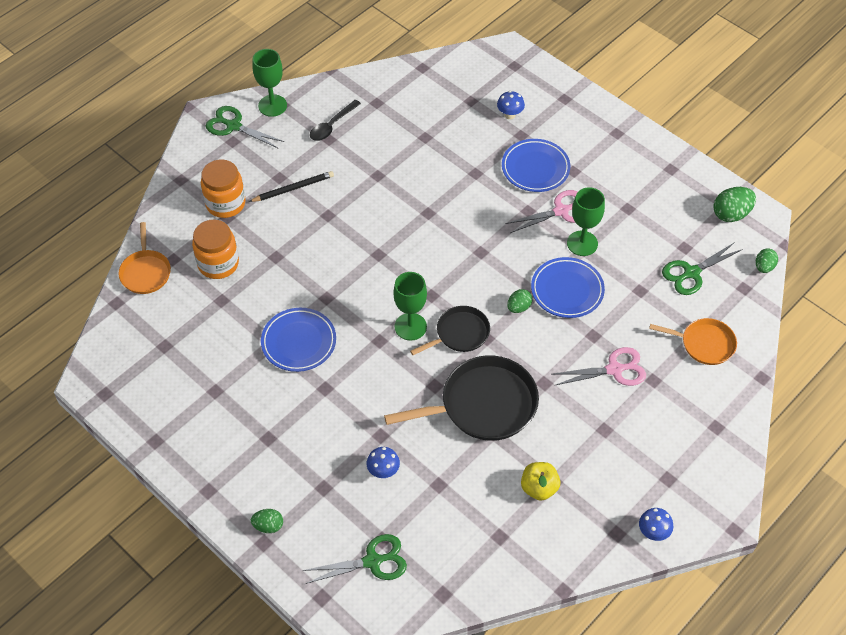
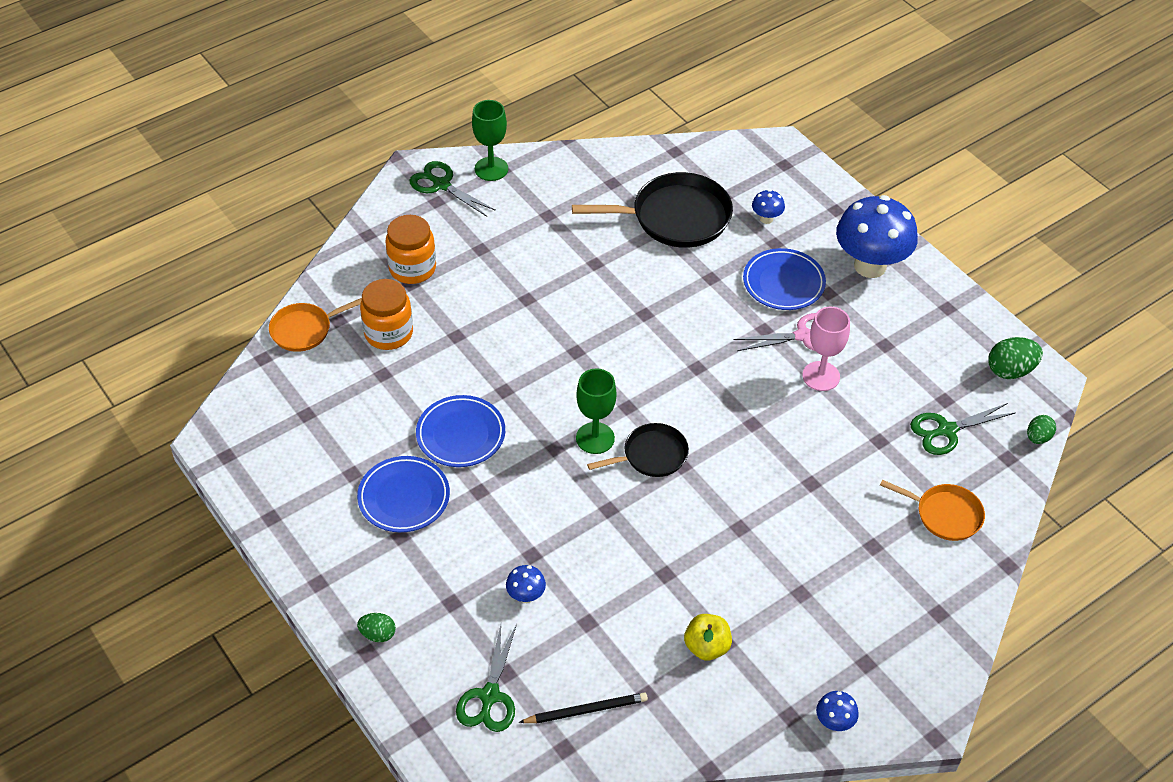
camera: 10 degrees right, 5 degrees down
orange pan [119,222,171,294] -> orange pan turned 60 degrees clockwise [269,298,362,352]
black pencil [249,171,334,202] -> black pencil moved to [519,692,648,723]
green scissors [302,534,407,584] -> green scissors turned 105 degrees clockwise [456,624,517,732]
black spoon [310,100,361,141] -> none
black pan [384,355,539,441] -> black pan moved to [572,172,733,248]
green egg [507,289,532,313] -> none
blue plate [531,257,605,318] -> blue plate moved to [357,456,450,532]
pink scissors [553,347,646,386] -> none
green goblet [567,187,605,256] -> pink goblet [802,307,850,391]
none -> blue mushroom [836,195,918,278]

